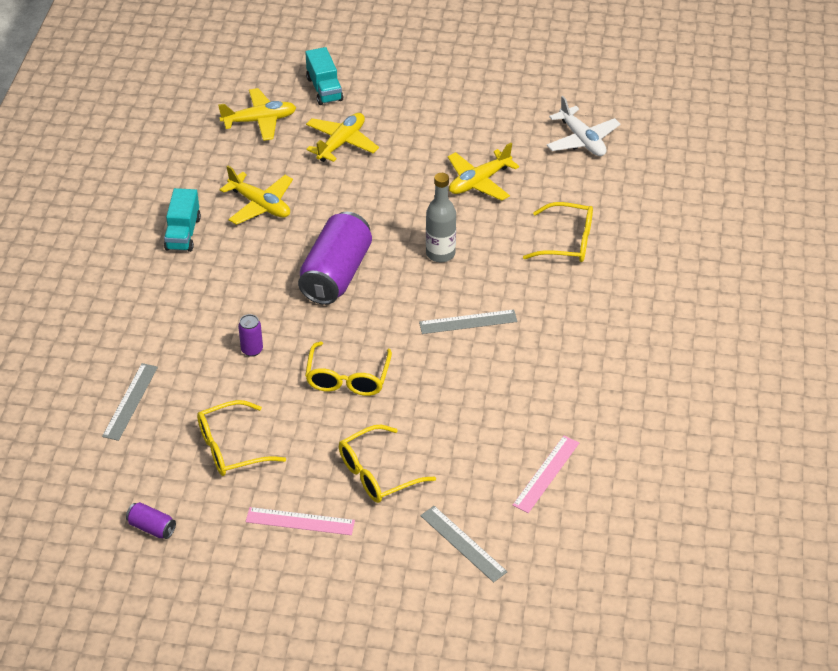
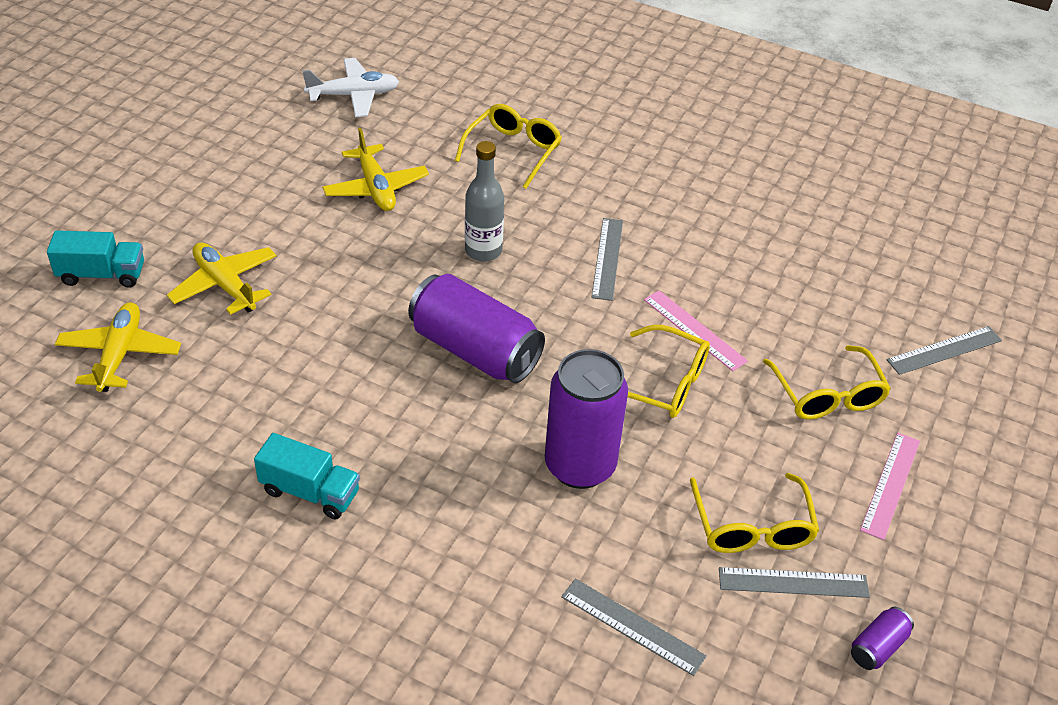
camera: 75 degrees left, 0 degrees up
yellow plane [220,166,293,225] -> none
purple can [238,314,263,357] -> purple can [545,349,628,489], size x2.33
pink ruler [512,436,579,513] -> pink ruler moved to [644,290,748,371]
none -> grey ruler [719,567,870,598]

